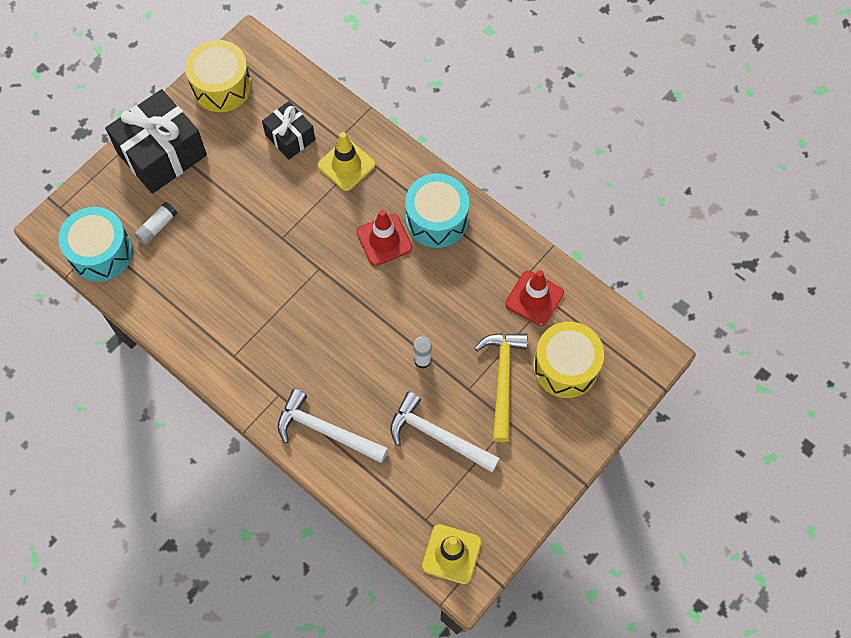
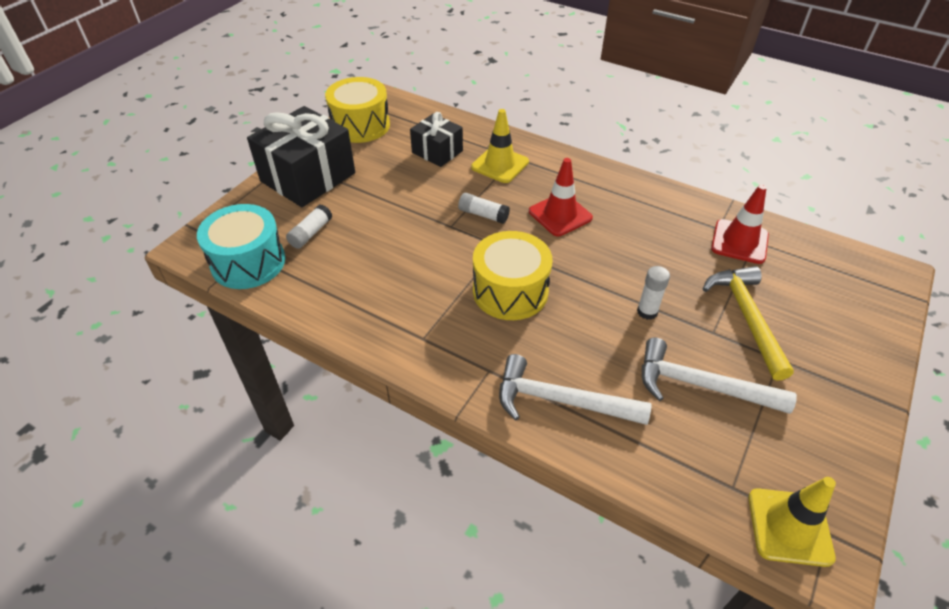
camera: 10 degrees left, 20 degrees down
turquoise drum [405,173,469,248] -> none
yellow drum [533,322,604,398] -> yellow drum moved to [473,231,553,320]
none -> white glue stick [458,193,510,224]

